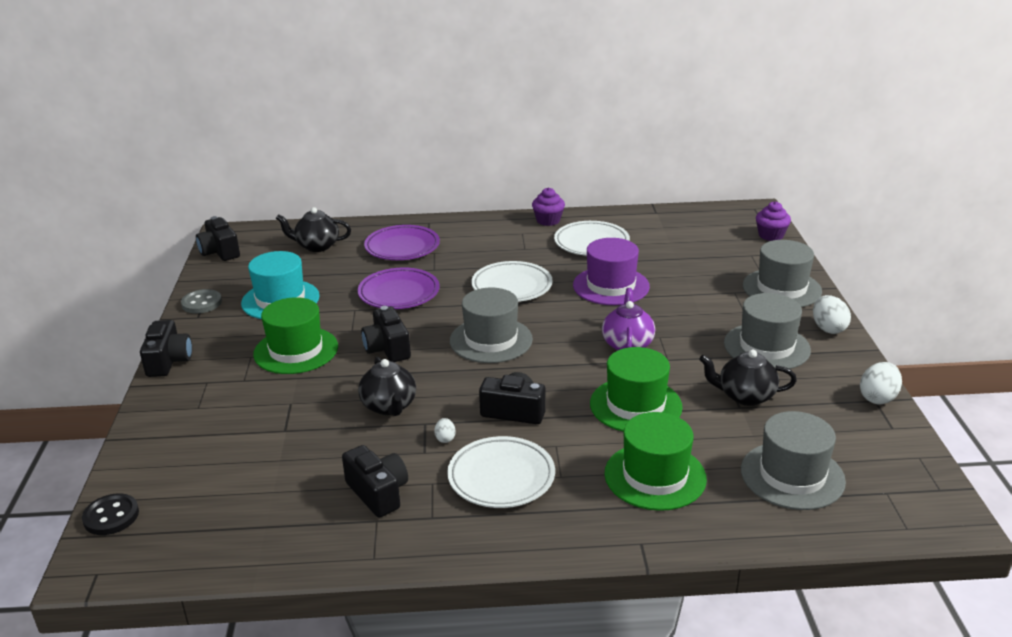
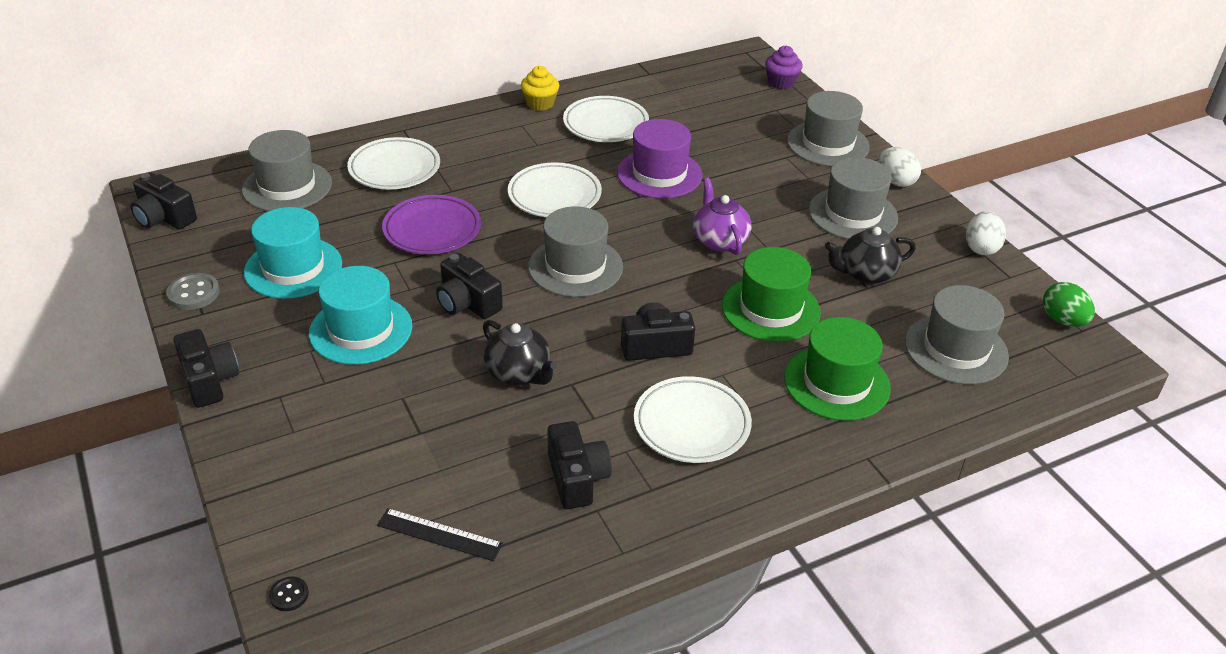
camera: 25 degrees left, 10 degrees up
black button [82,493,139,535] -> black button [269,577,309,611], size x0.58
green hat [253,297,338,374] -> turquoise hat [309,266,412,365]
black teapot [276,207,351,252] -> grey hat [242,130,332,211]
black camera [342,445,408,518] -> black camera turned 45 degrees clockwise [547,421,612,509]
purple plate [364,225,440,260] -> white plate [347,137,440,189]
white egg [434,418,456,443] -> none
purple cupcake [532,188,565,226] -> yellow cupcake [521,66,559,111]
none -> black ruler [377,508,503,561]
none -> green egg [1043,282,1095,327]

